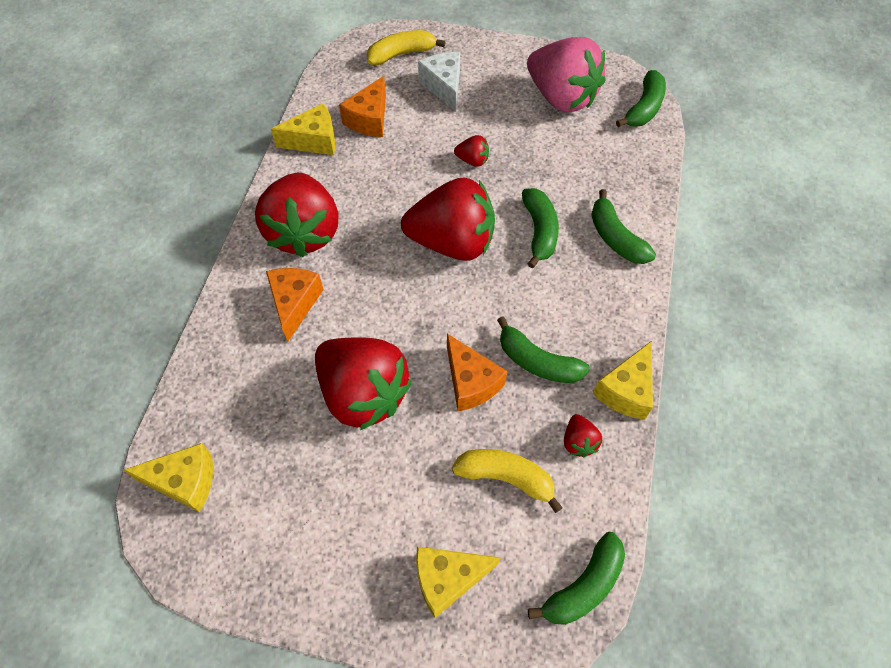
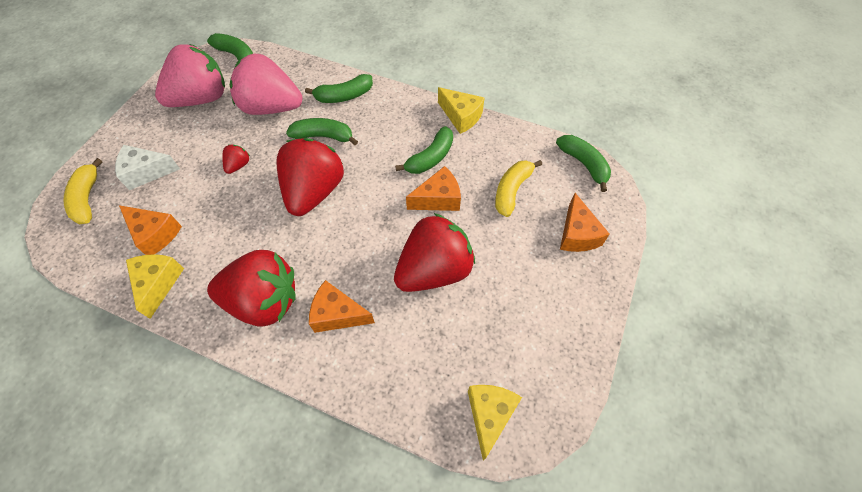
camera: 80 degrees left, 0 degrees up
yellow cheese [416,547,501,618] -> orange cheese [560,193,610,252]
red strawberry [564,414,602,457] -> none
none -> pink strawberry [230,54,303,115]

